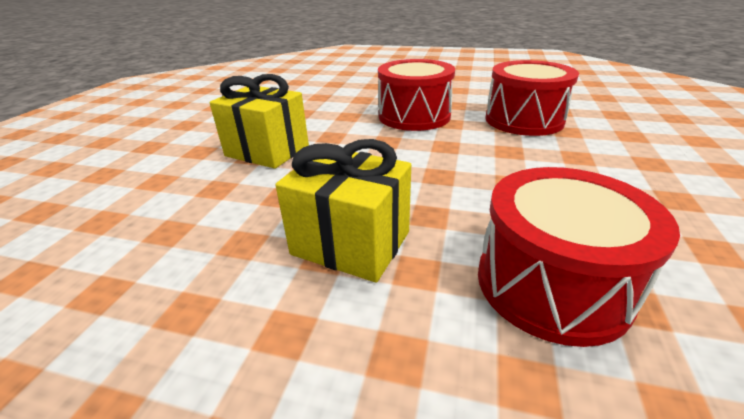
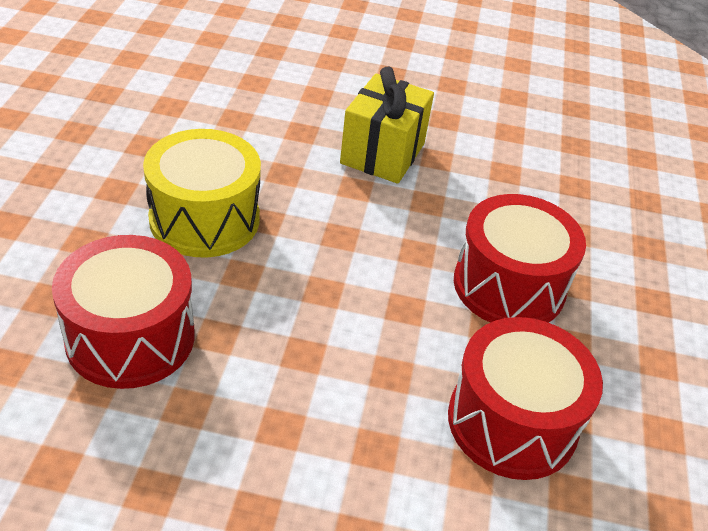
camera: 80 degrees right, 10 degrees up
yellow gift [275,139,411,283] -> yellow drum [143,129,261,257]

